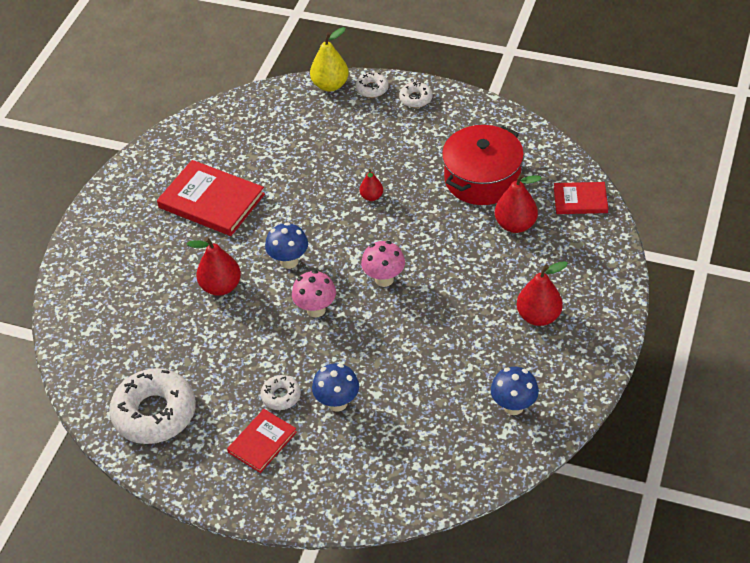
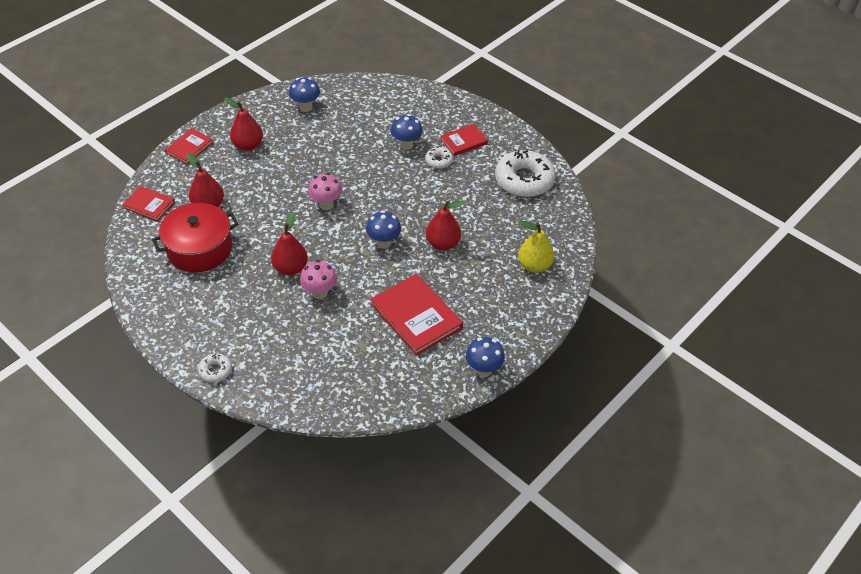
camera: 160 degrees left, 0 degrees up
pink mushroom [292,270,336,318] -> pink mushroom moved to [300,260,337,299]
yellow pear [310,27,349,91] -> yellow pear moved to [518,221,554,273]
red pear [359,169,383,201] -> red pear [271,212,308,275], size x1.74
white donut [399,82,433,108] -> none
none -> red book [165,128,213,164]
none -> blue mushroom [466,337,505,377]

